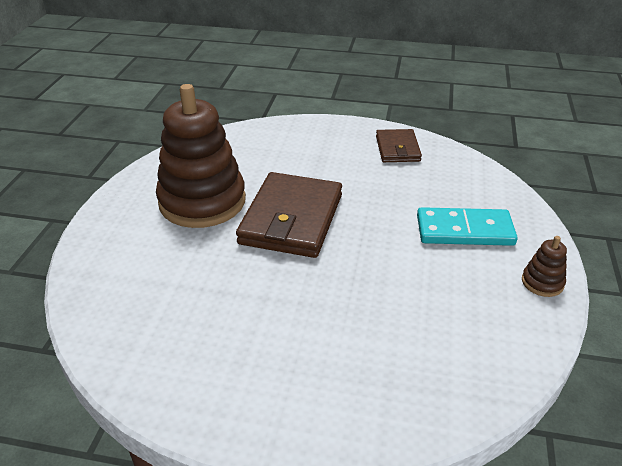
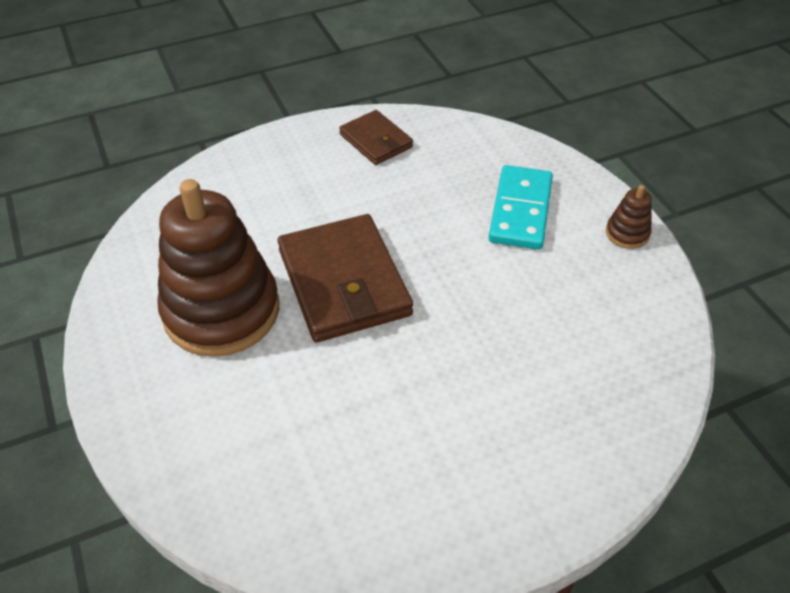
camera: 35 degrees left, 10 degrees up
turquoise domino [417,207,518,246] -> turquoise domino turned 45 degrees counterclockwise [489,165,553,250]

